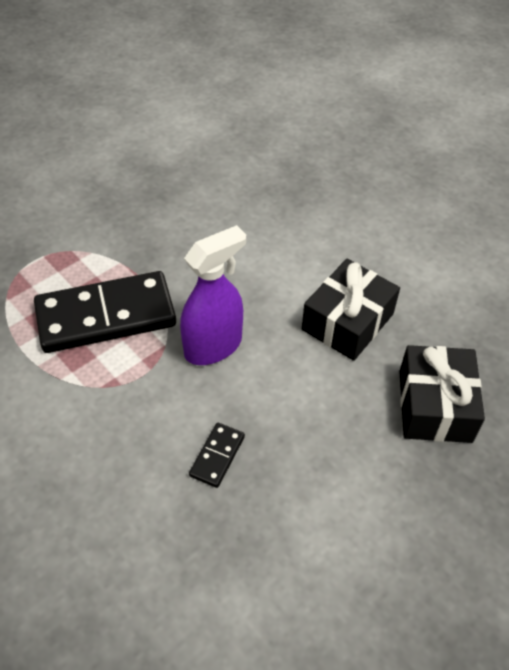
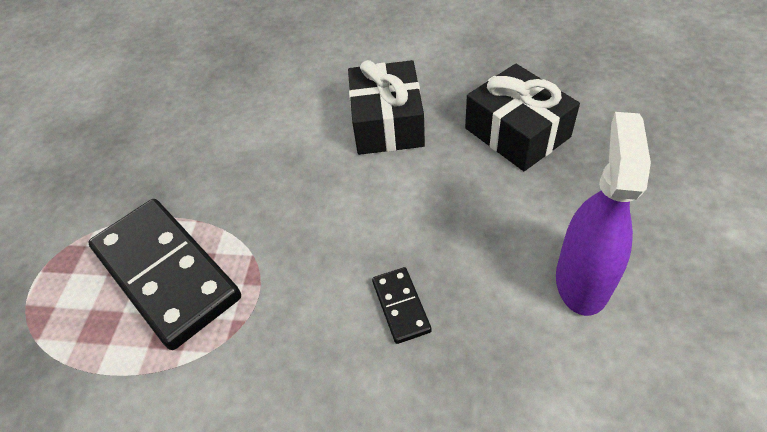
camera: 35 degrees left, 0 degrees up
black domino [34,271,176,353] -> black domino turned 75 degrees counterclockwise [88,199,241,350]
purple spray bottle [180,225,246,365] -> purple spray bottle moved to [556,112,651,316]

